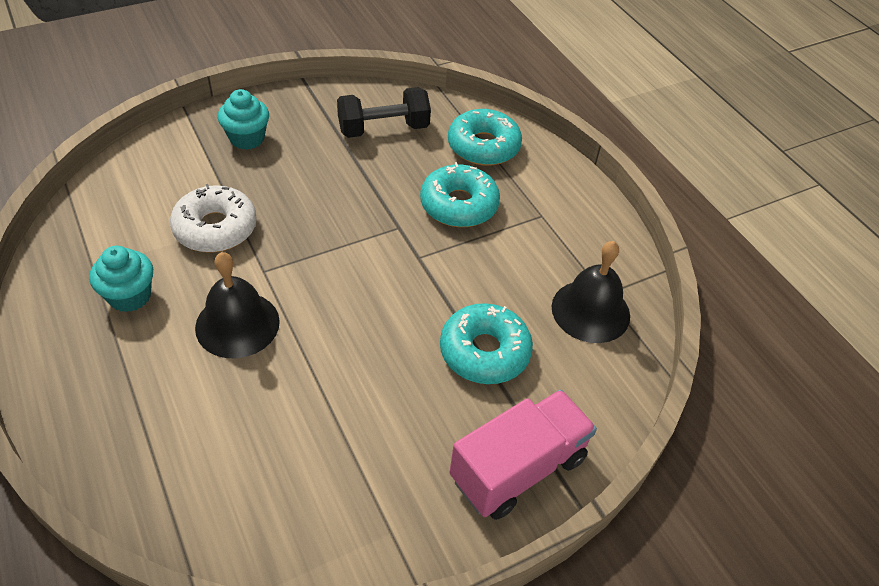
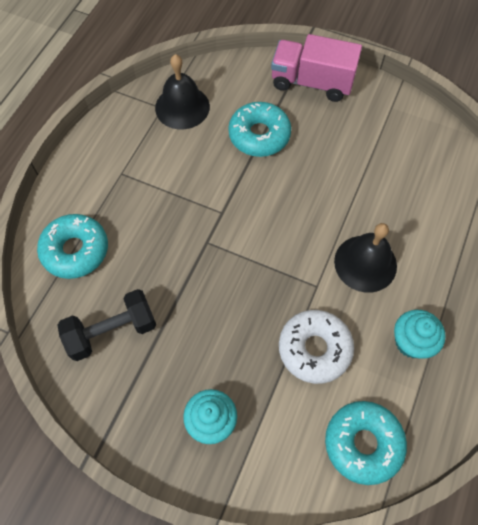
camera: 125 degrees left, 15 degrees up
black dumbbell [337,87,431,138] -> black dumbbell turned 60 degrees counterclockwise [57,289,156,361]
turquoise donut [420,162,500,227] -> turquoise donut moved to [325,401,407,485]

